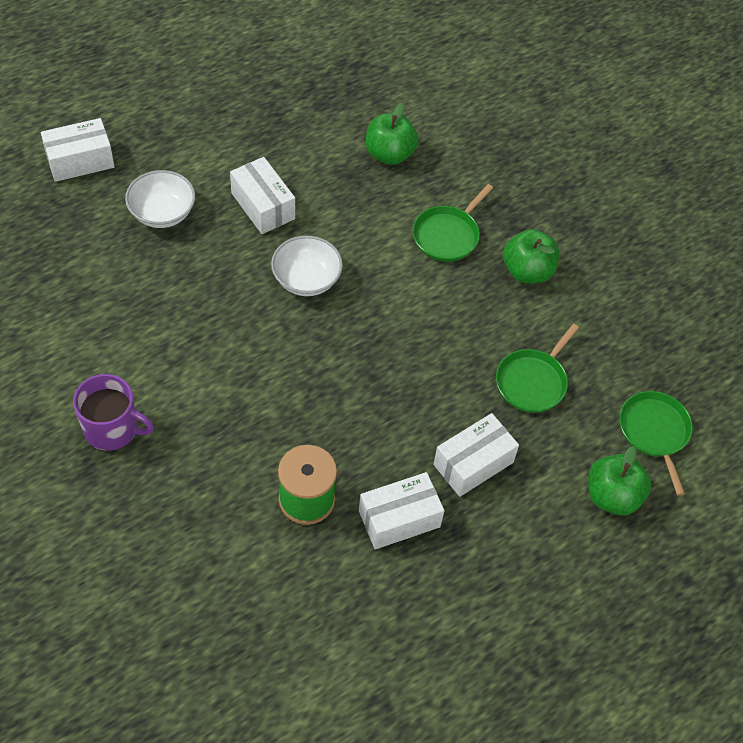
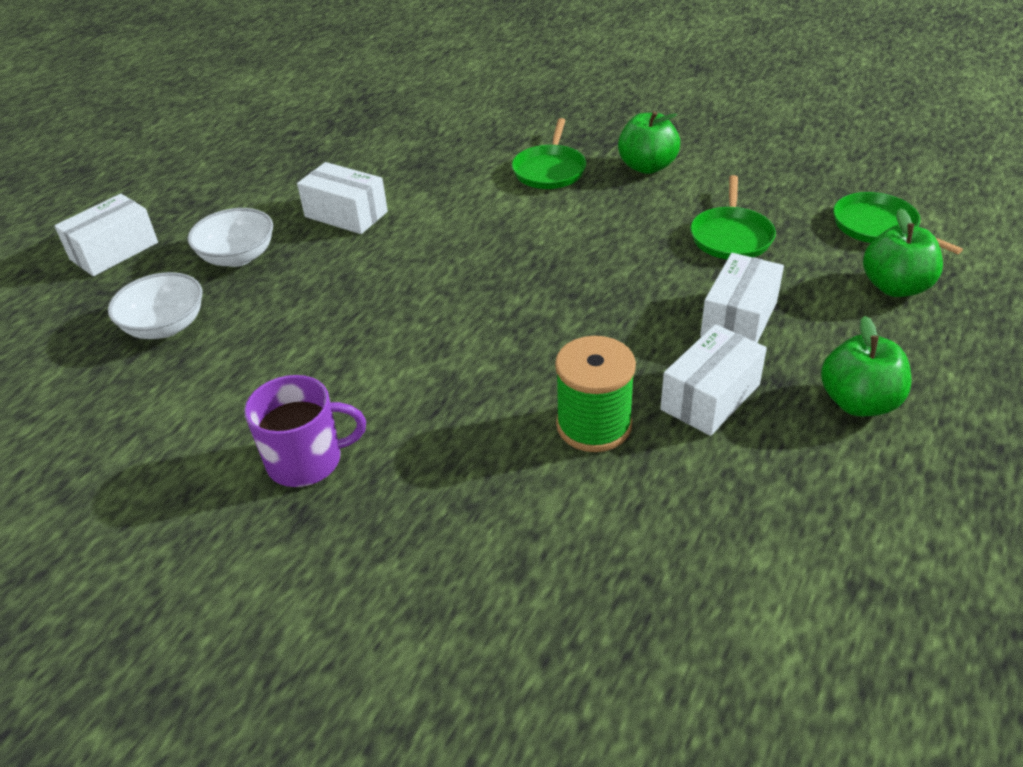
camera: 20 degrees left, 15 degrees down
white bowl [271,236,343,296] -> white bowl moved to [108,272,203,339]
green apple [366,103,418,165] -> green apple moved to [821,316,911,416]

